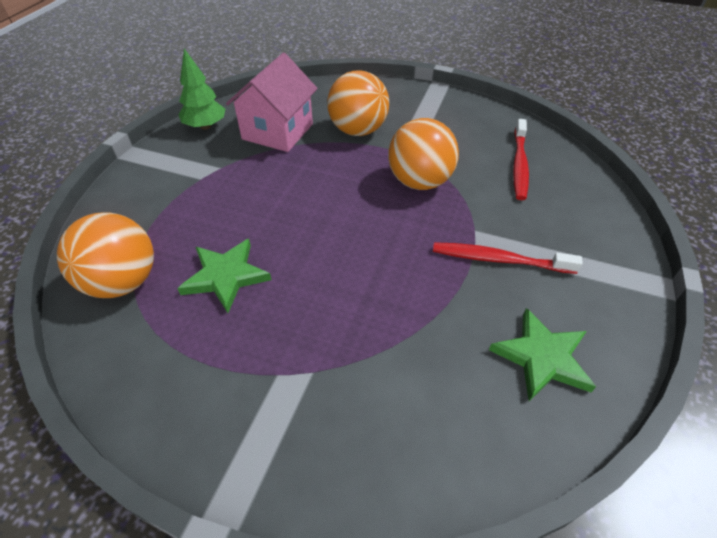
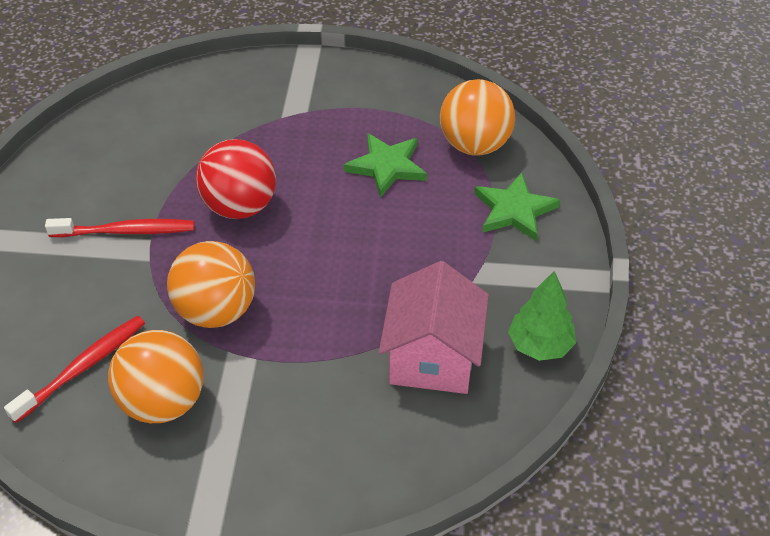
camera: 165 degrees right, 0 degrees up
orange ball [327,70,389,136] -> orange ball moved to [108,330,204,423]
green star [489,308,596,401] -> green star moved to [474,172,560,241]
red toothbrush [513,119,529,200] -> red toothbrush turned 45 degrees clockwise [4,316,145,423]
none -> red ball [196,139,276,219]

